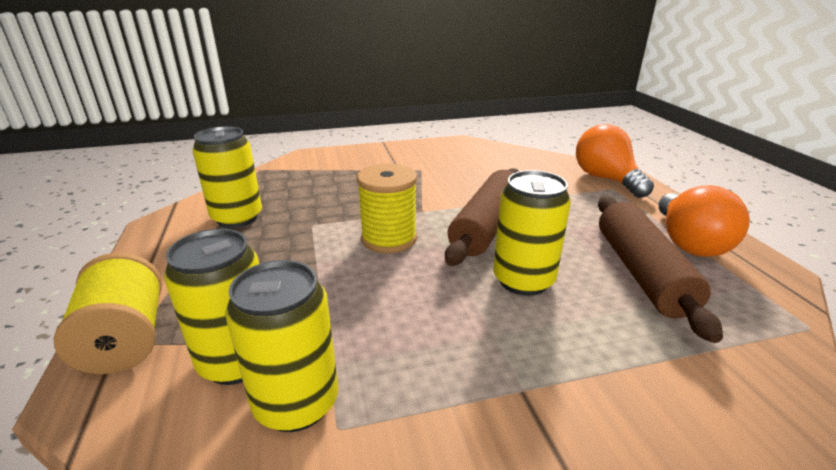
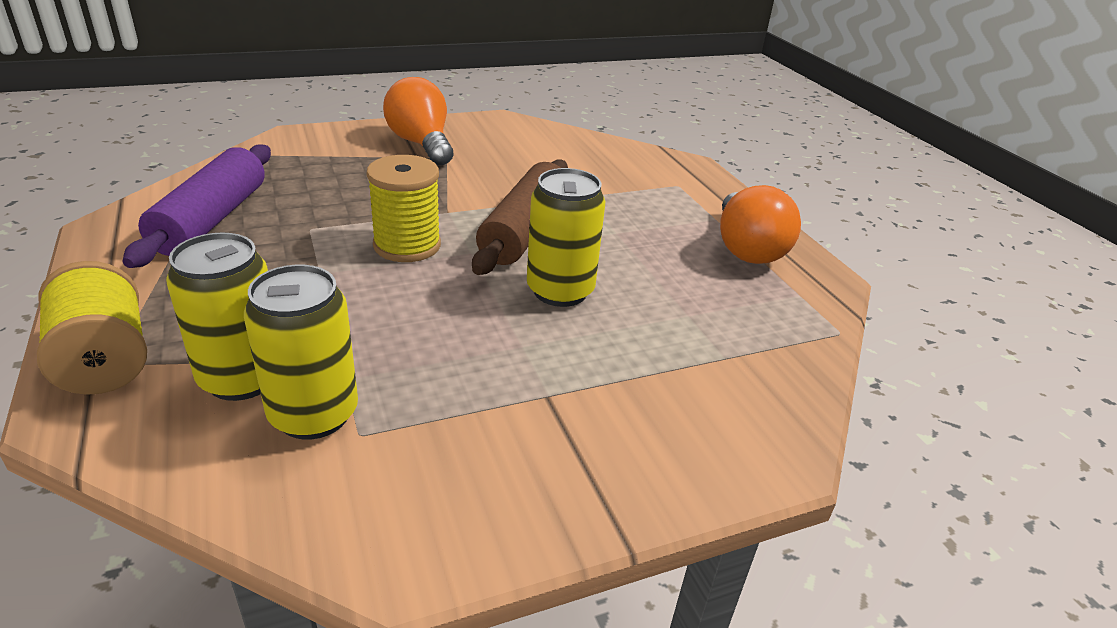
camera: 10 degrees left, 5 degrees up
yellow can [193,126,262,228] -> purple rolling pin [122,144,271,268]
orange light bulb [576,124,654,198] -> orange light bulb moved to [383,77,453,165]
brown rolling pin [598,196,723,343] -> none

